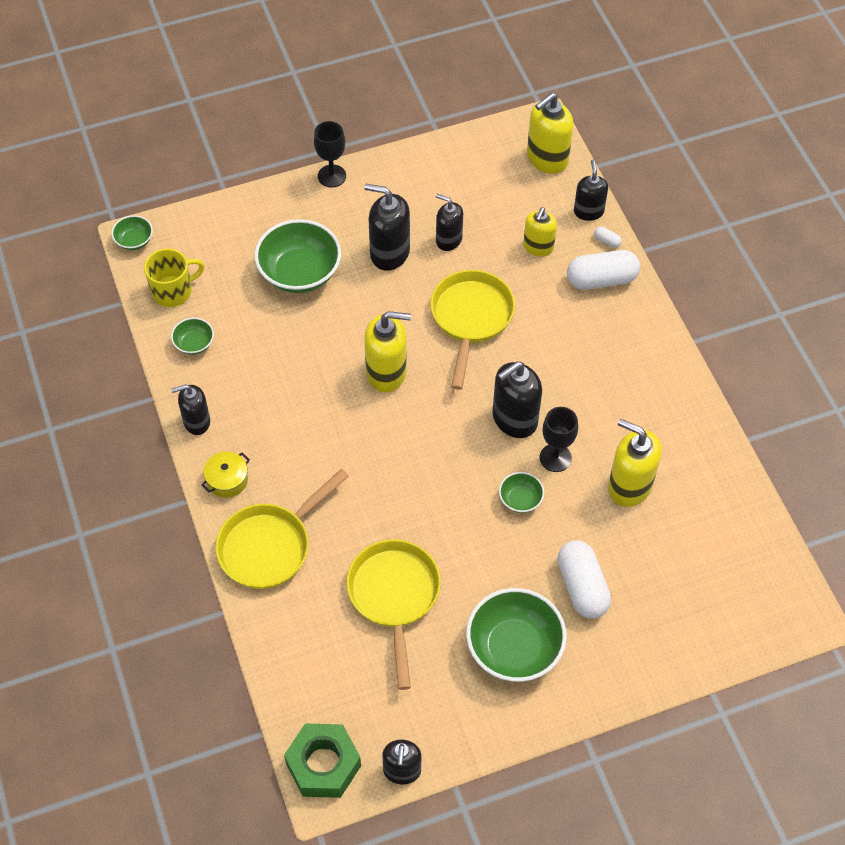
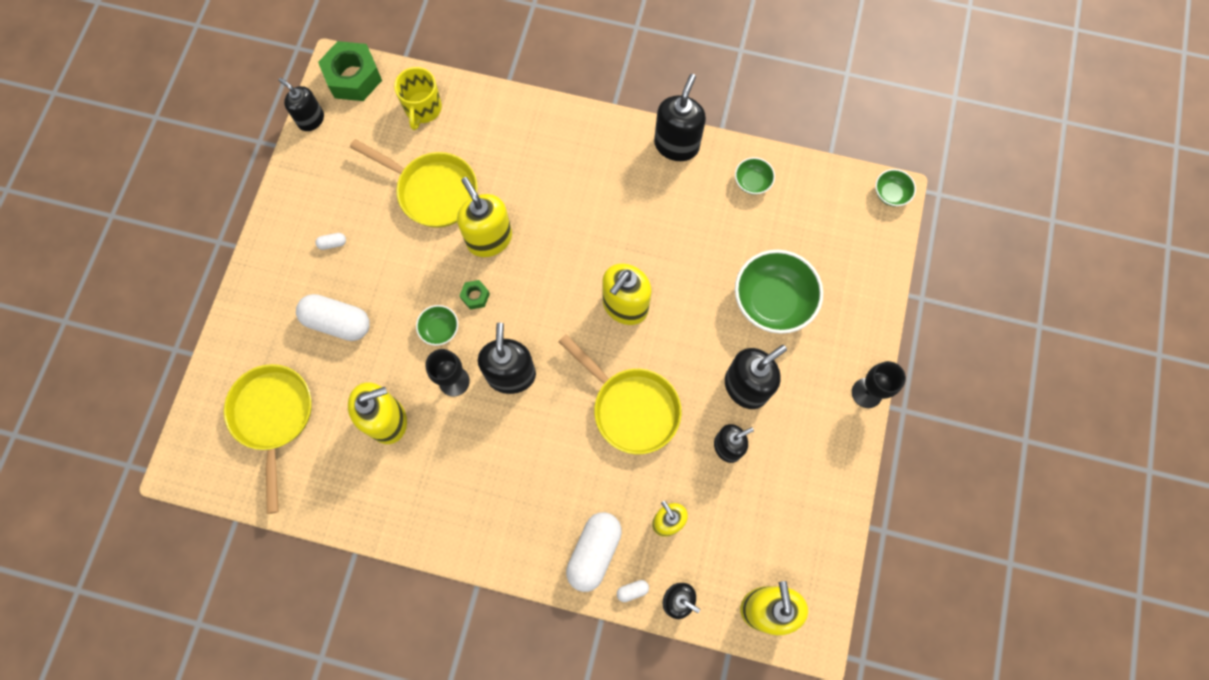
camera: 125 degrees right, 15 degrees up
yellow mug [144,249,205,307] -> yellow mug moved to [394,67,442,130]
black soap dispenser [171,385,210,435] -> black soap dispenser [654,74,706,161], size x1.54
yellow pot [201,452,250,498] -> none
yellow pan [215,469,349,589] -> yellow pan moved to [224,364,312,514]
green bowl [466,588,567,682] -> white capsule [315,233,346,250]
none -> yellow soap dispenser [457,177,512,257]
none -> green nut [459,280,490,310]

